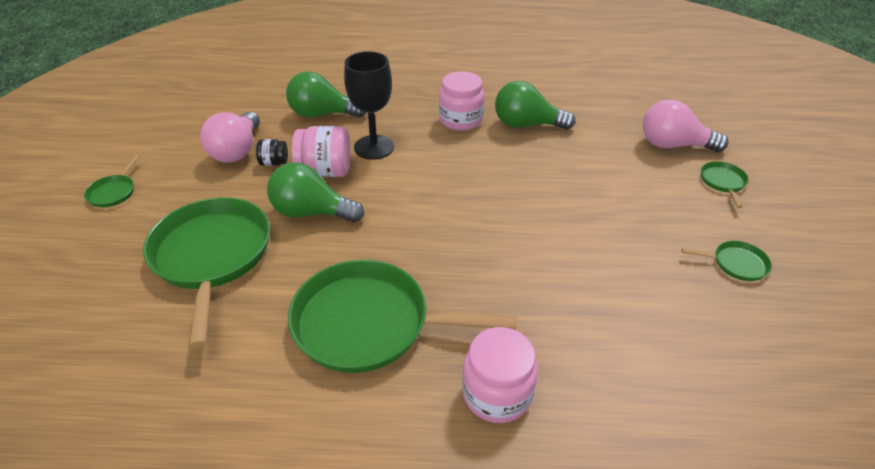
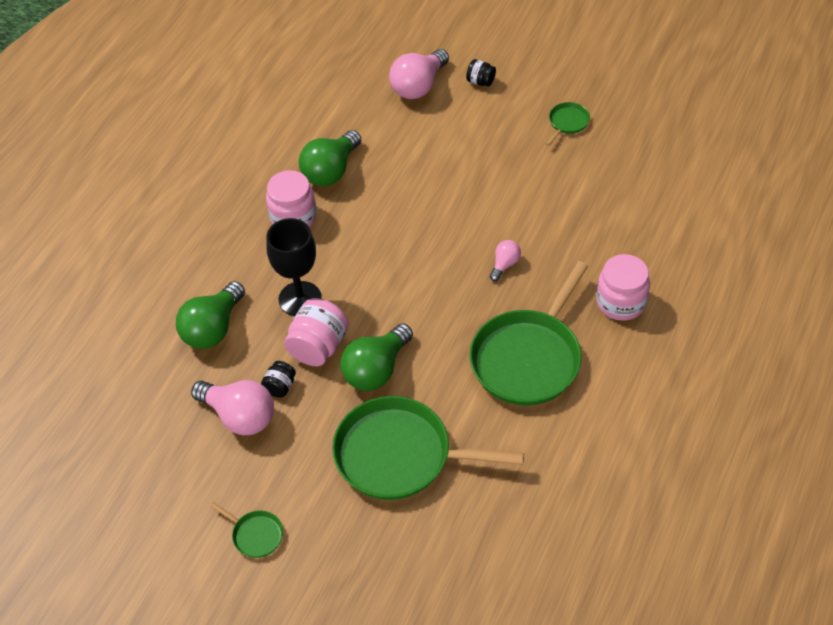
camera: 65 degrees left, 10 degrees up
green pan [701,161,748,208] -> black jar [466,59,496,87]
none -> pink light bulb [490,240,521,281]

